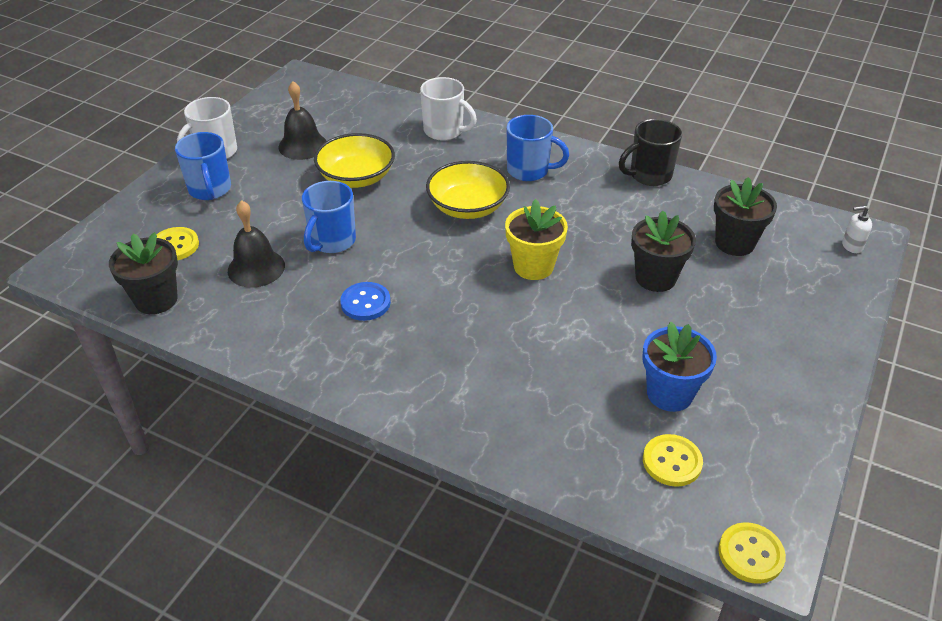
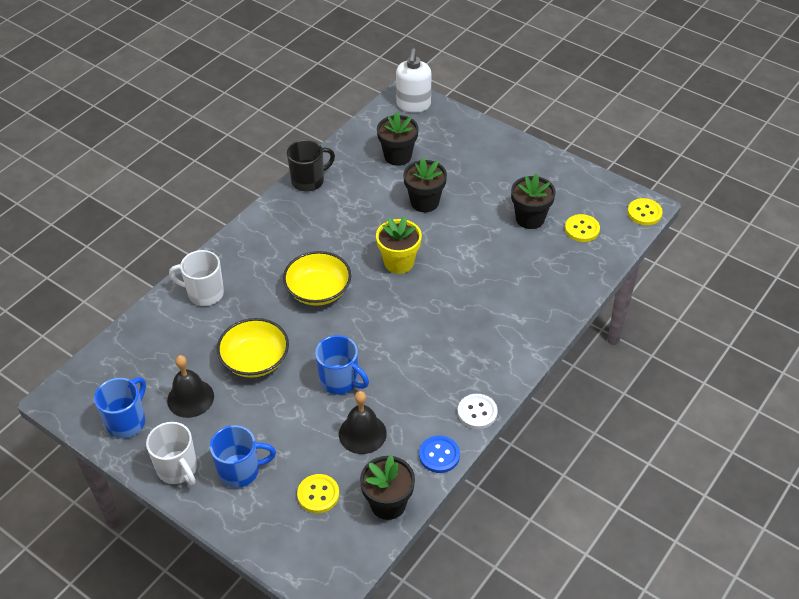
camera: 80 degrees left, 5 degrees up
blue button [340,282,391,321] -> blue button moved to [419,436,460,473]
white mug [420,77,477,141] -> white mug turned 120 degrees counterclockwise [169,250,224,306]
blue mug [507,115,569,181] -> blue mug moved to [94,377,146,438]
black mug [619,119,682,186] -> black mug turned 105 degrees counterclockwise [287,140,335,191]
blue flower pot [642,322,717,412] -> black flower pot [511,173,556,229]
white soap dispenser [842,205,872,253] -> white soap dispenser [396,48,431,113], size x2.08
none -> white button [458,394,497,429]

